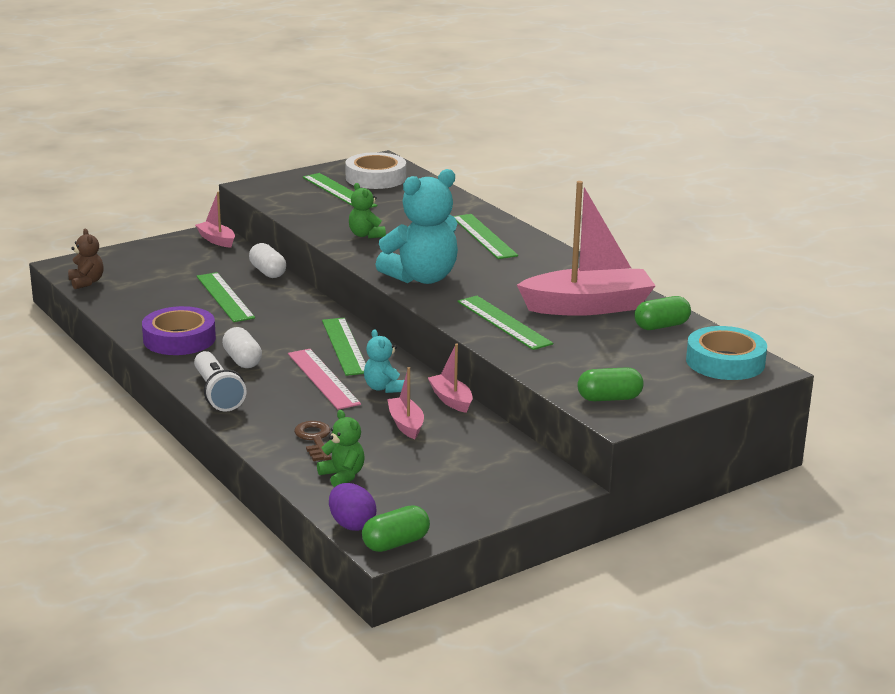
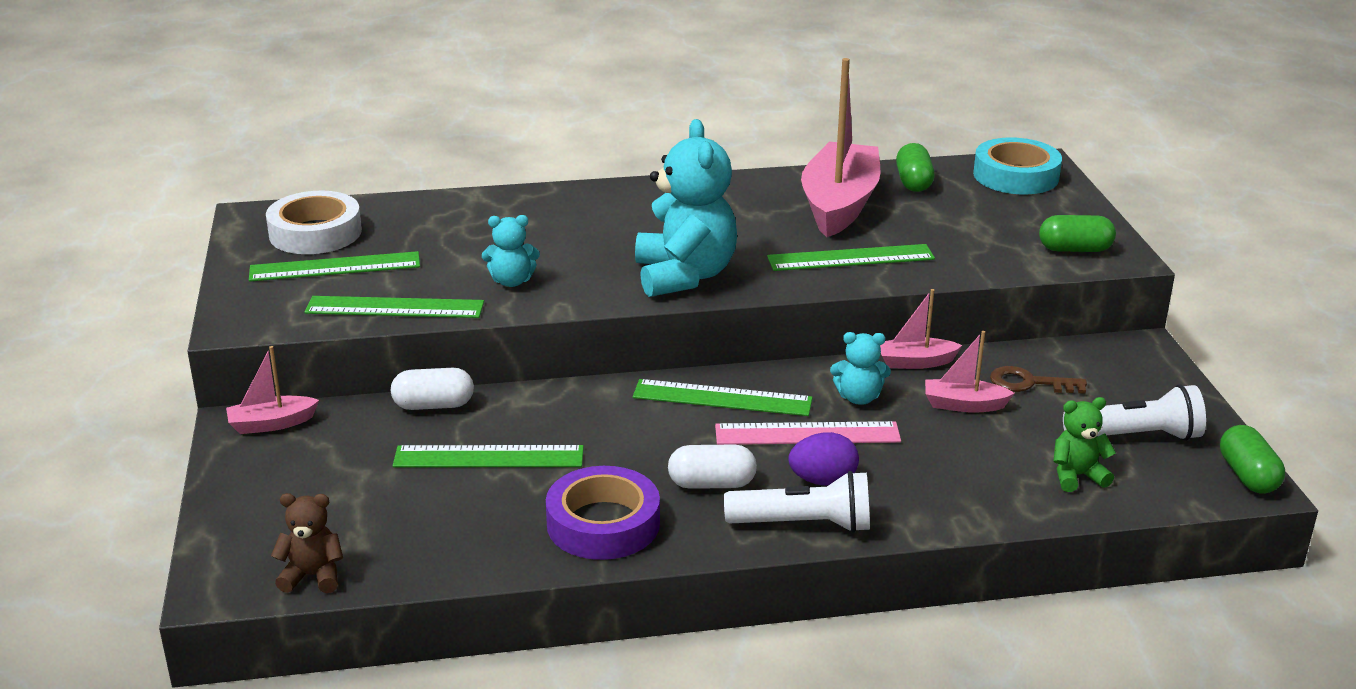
camera: 65 degrees left, 5 degrees up
brown key [294,421,331,461] -> brown key moved to [990,366,1087,394]
purple egg [329,483,376,531] -> purple egg moved to [788,432,859,486]
green teddy bear [349,183,386,239] -> turquoise teddy bear [482,215,540,287]
green ruler [453,214,518,259] -> green ruler moved to [305,296,484,318]
green capsule [577,367,644,401] -> green capsule turned 75 degrees clockwise [1039,215,1116,252]
none -> white flashlight [1063,384,1206,441]

